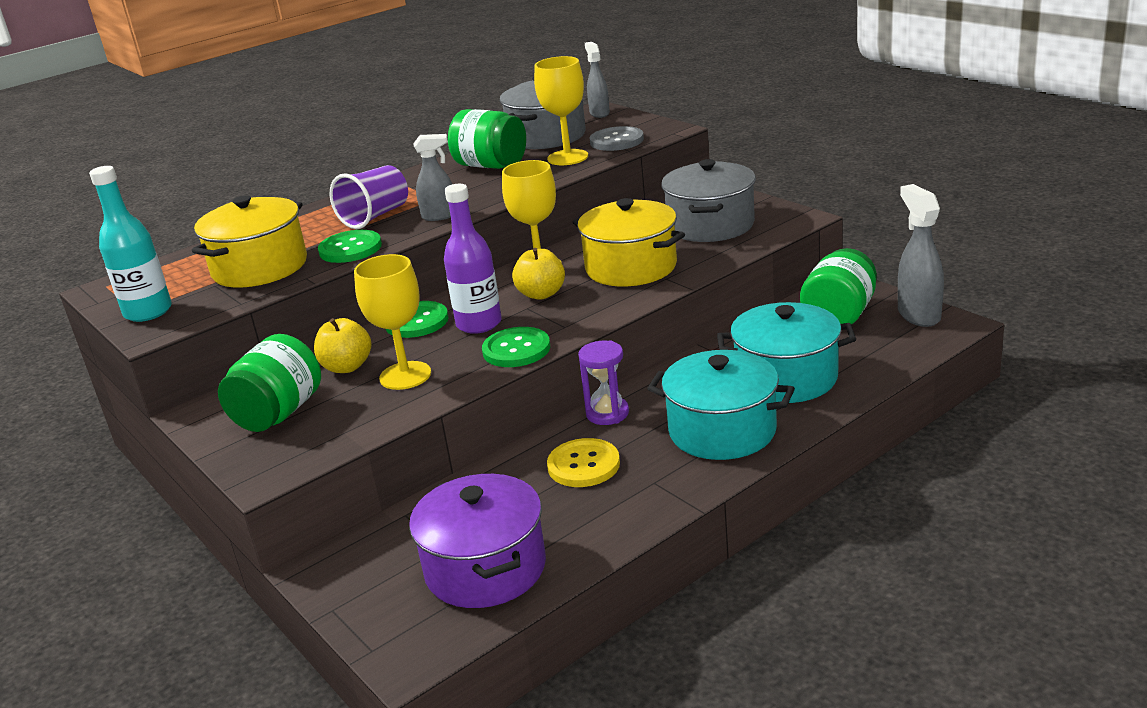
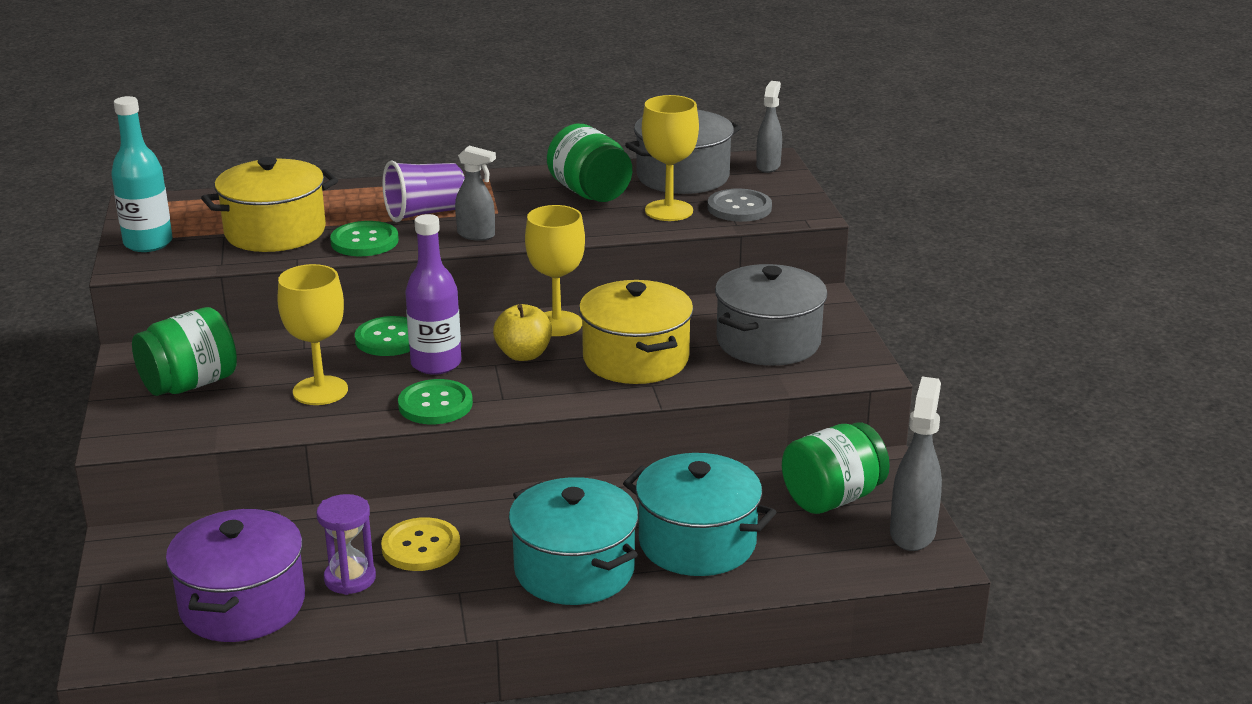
camera: 25 degrees right, 0 degrees up
yellow apple [314,318,371,373] -> none
purple hourglass [578,340,629,425] -> purple hourglass moved to [316,494,376,595]

